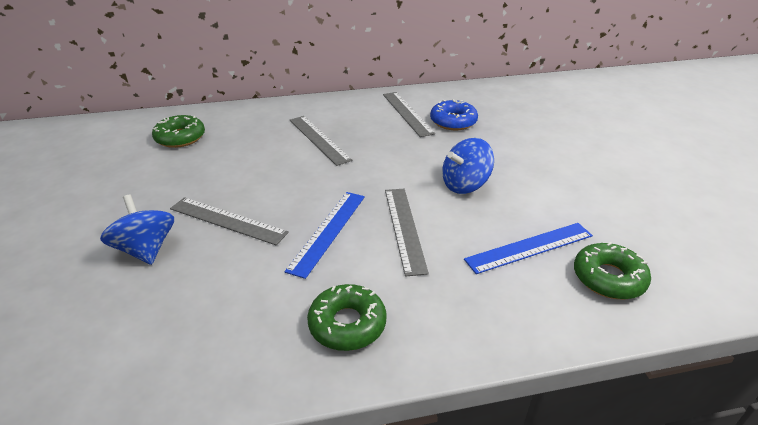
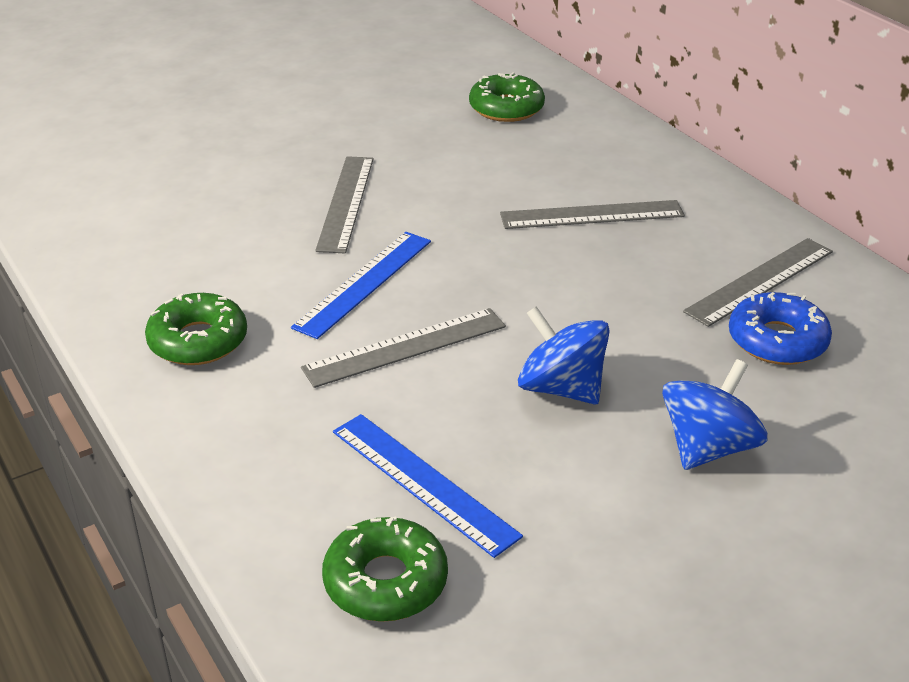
camera: 70 degrees right, 0 degrees up
blue spinning top [100,195,174,265] -> blue spinning top moved to [662,359,768,470]
blue ruler [285,192,365,279] -> blue ruler turned 60 degrees counterclockwise [291,232,431,339]
grey ruler [290,116,352,166] -> grey ruler turned 45 degrees clockwise [500,200,685,229]

